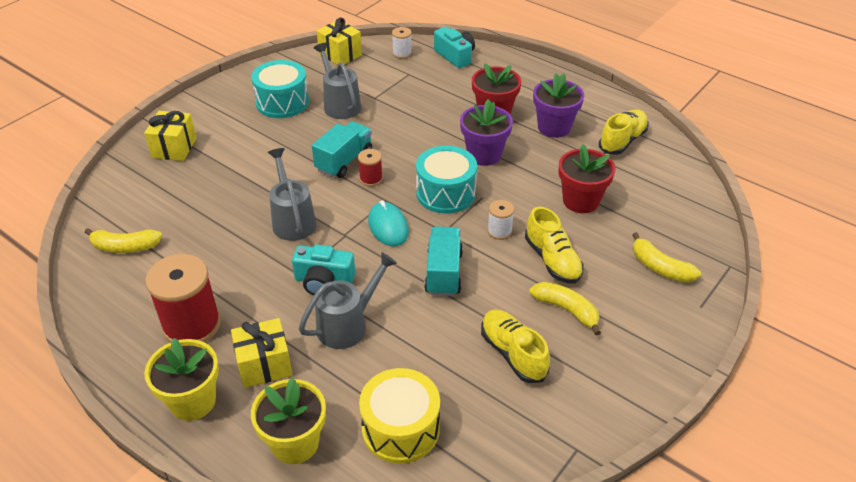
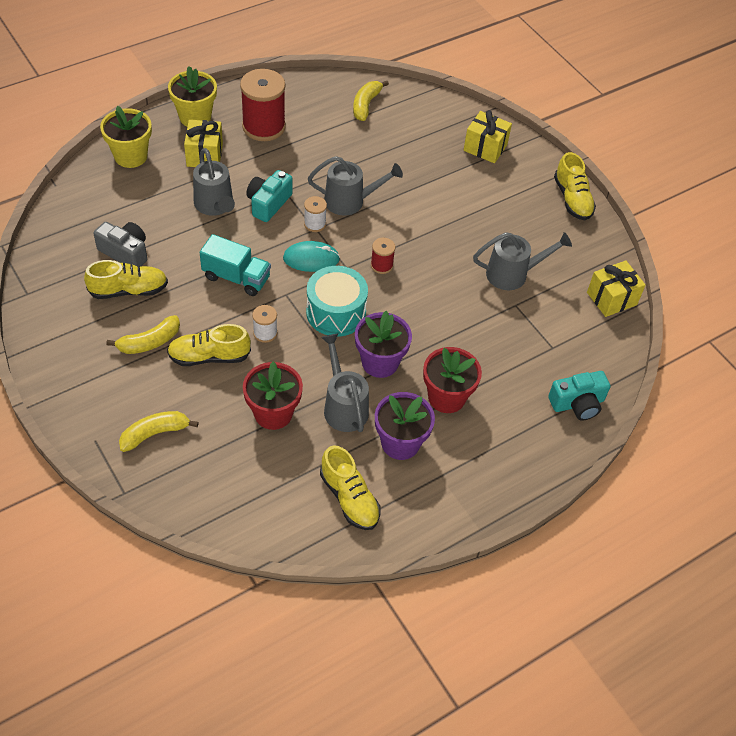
camera: 105 degrees right, 10 degrees up
turquoise drum [251,60,309,118] -> none
turquoise truck [312,121,372,178] -> none
yellow drum [359,368,440,464] -> none
white spool [392,27,412,59] -> white spool moved to [304,196,327,232]
none -> grey camera [94,222,147,266]
none -> grey watering can [321,334,369,432]
none -> yellow shoe [554,152,596,220]

